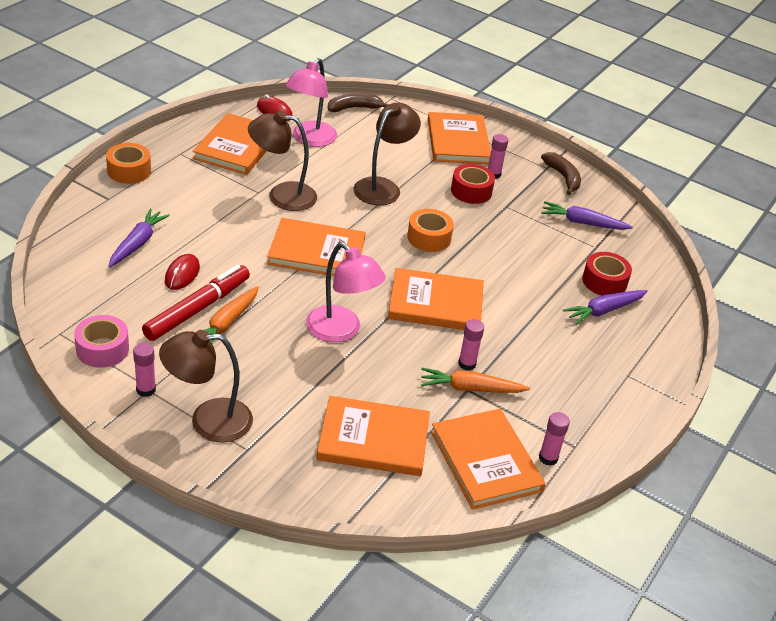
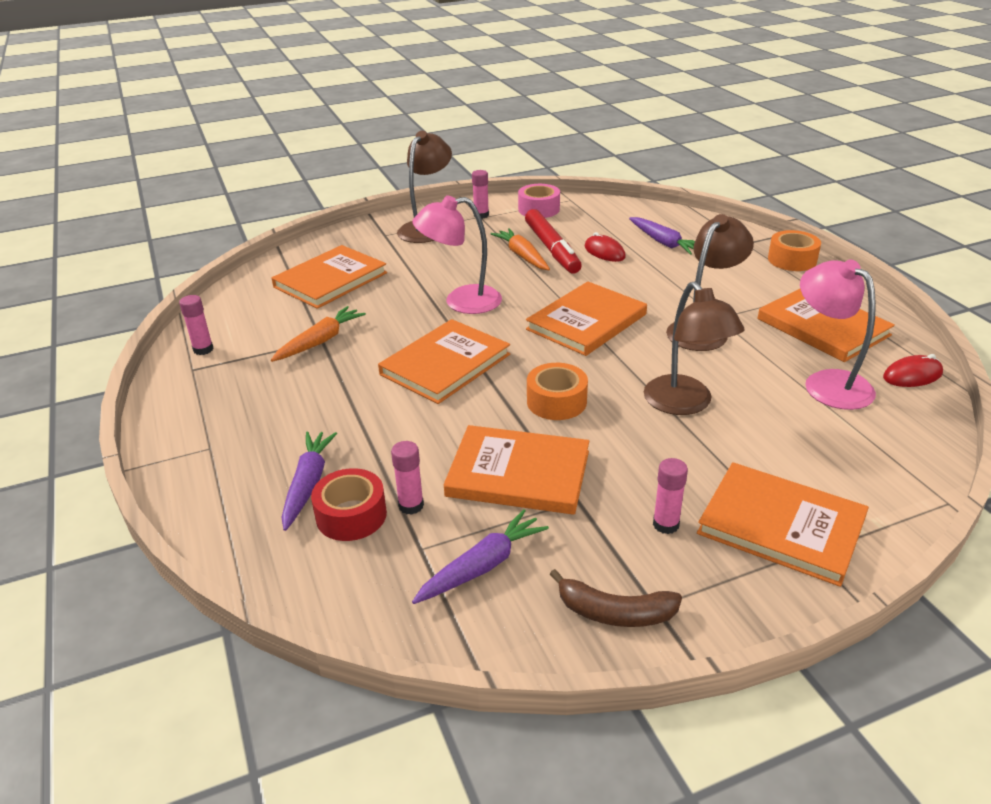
camera: 130 degrees right, 5 degrees down
brown banana [328,93,389,112] -> none
orange book [431,409,546,510] -> orange book moved to [444,425,589,515]
red tape [451,164,495,204] -> none
pink glue stick [458,319,484,370] -> pink glue stick moved to [391,441,424,515]

